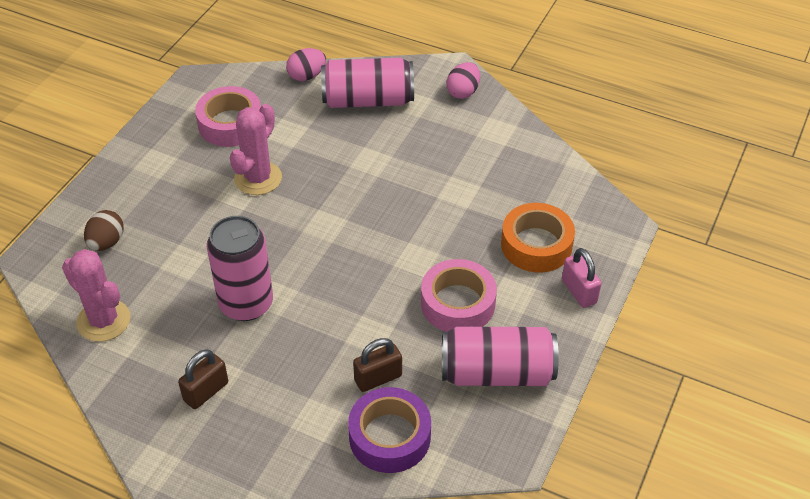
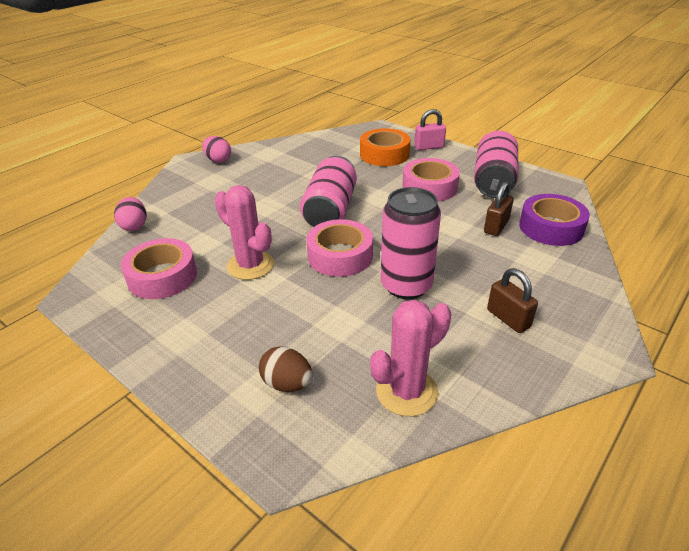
camera: 75 degrees left, 10 degrees down
pink can [321,58,414,108] -> pink can moved to [300,156,357,227]
brown padlock [353,338,402,392] -> brown padlock turned 45 degrees clockwise [484,182,514,236]
none -> pink tape [306,219,373,277]

